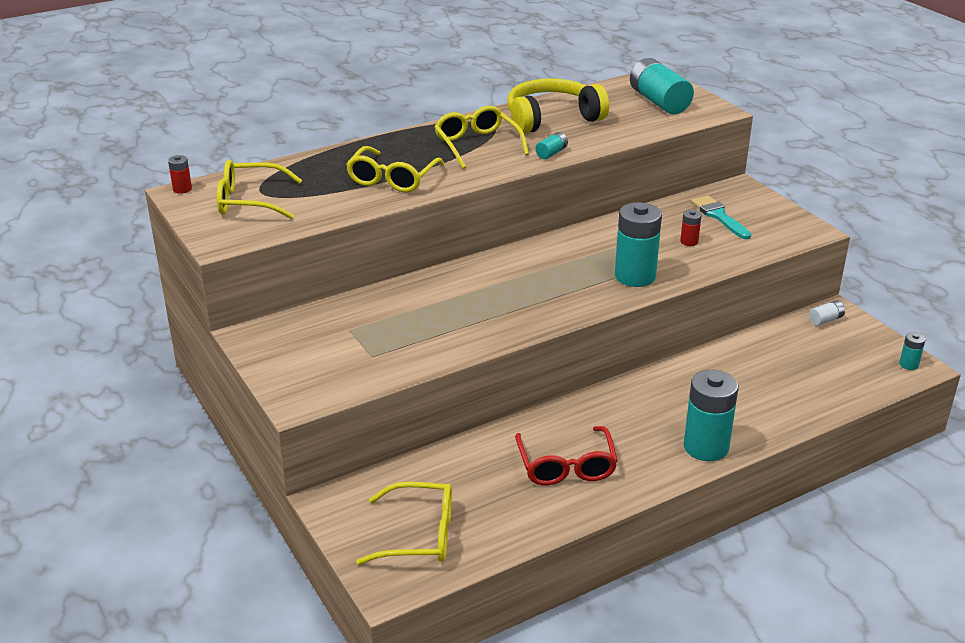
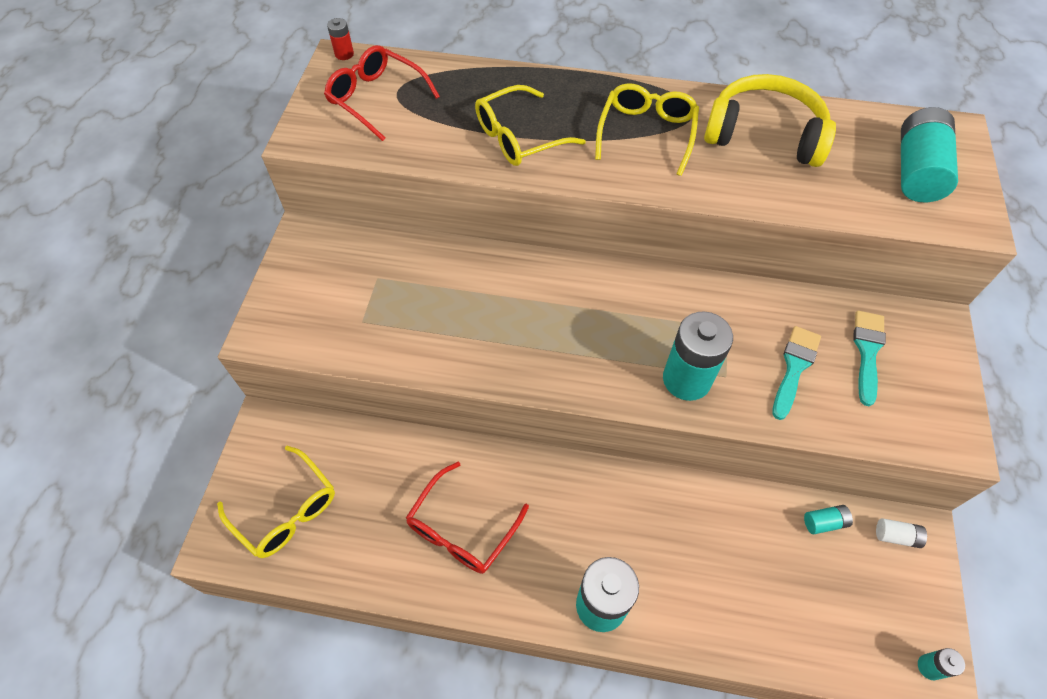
camera: 40 degrees right, 25 degrees up
yellow glasses [217,160,302,219] -> red glasses [324,45,440,141]
turquoise battery [535,132,568,159] -> turquoise battery moved to [804,505,853,534]
red battery [680,210,702,246] -> turquoise brush [772,326,821,420]

